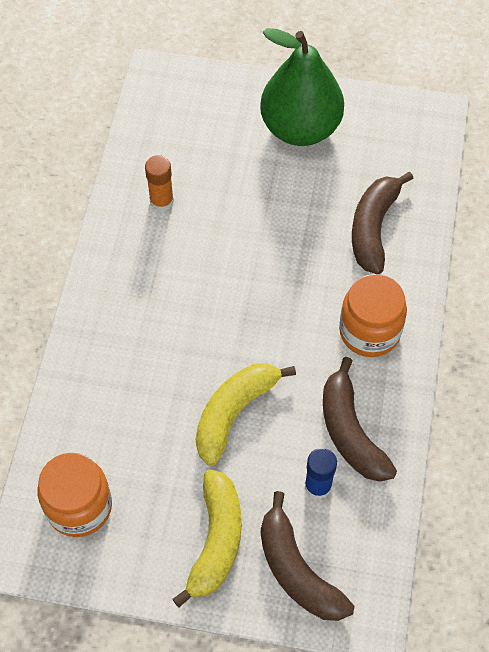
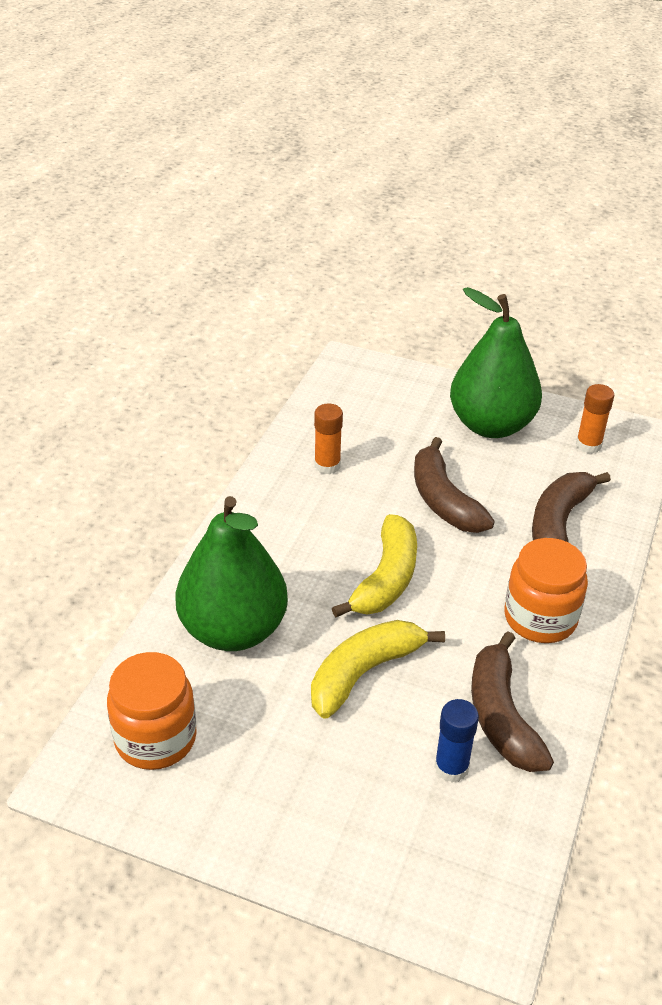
camera: 10 degrees right, 20 degrees down
yellow banana [172,469,241,607] -> yellow banana moved to [332,514,417,617]
brown banana [261,491,354,621] -> brown banana moved to [414,437,495,533]
none -> green pear [175,496,288,651]
none -> orange glue stick [576,384,614,454]

